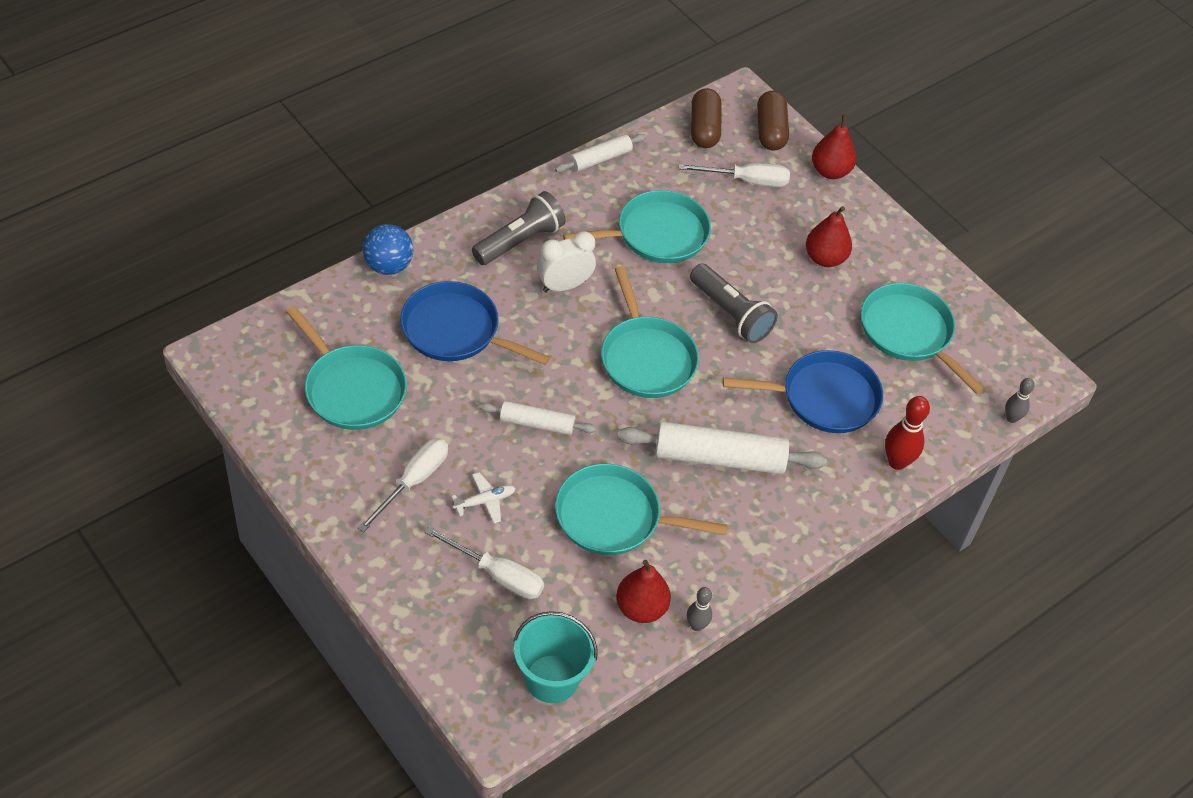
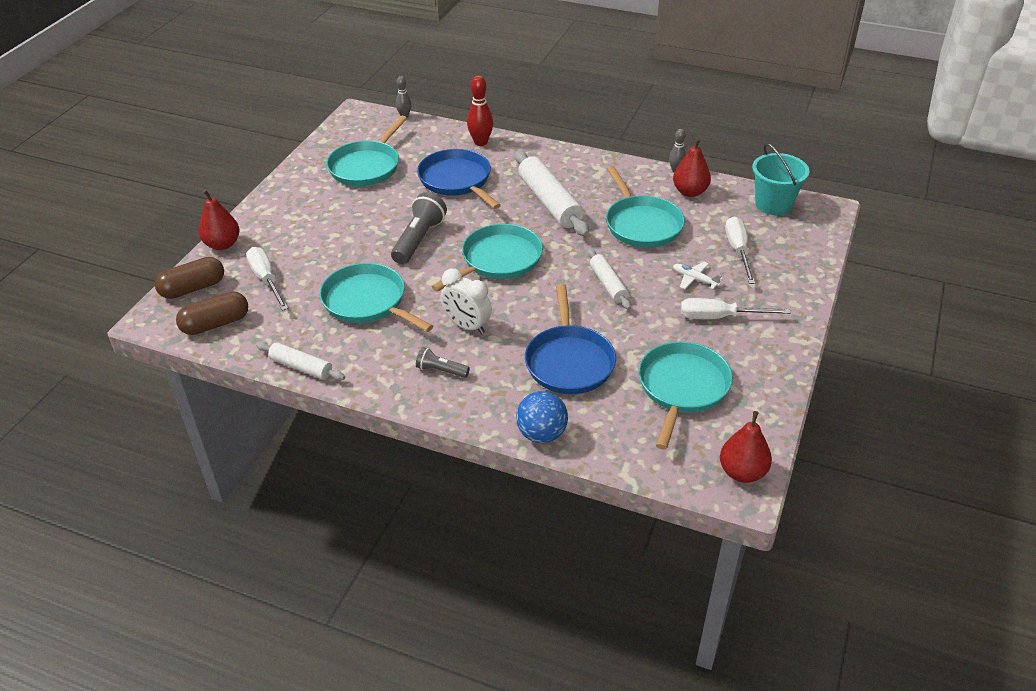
camera: 115 degrees left, 10 degrees down
grey flashlight [472,191,566,265] -> grey flashlight [416,347,470,378], size x0.55
red pear [806,206,852,267] -> red pear moved to [720,411,772,483]

